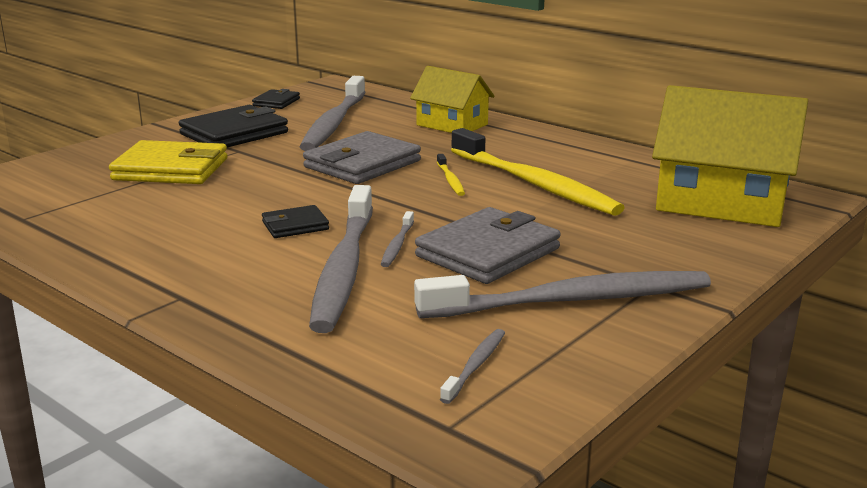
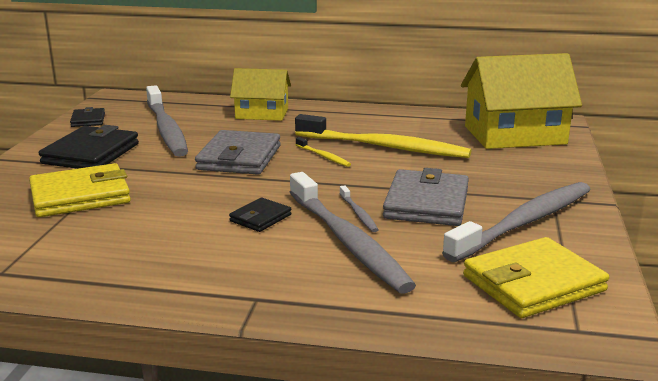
camera: 30 degrees left, 0 degrees up
grey toothbrush [440,329,505,404] -> yellow wallet [463,237,609,318]

